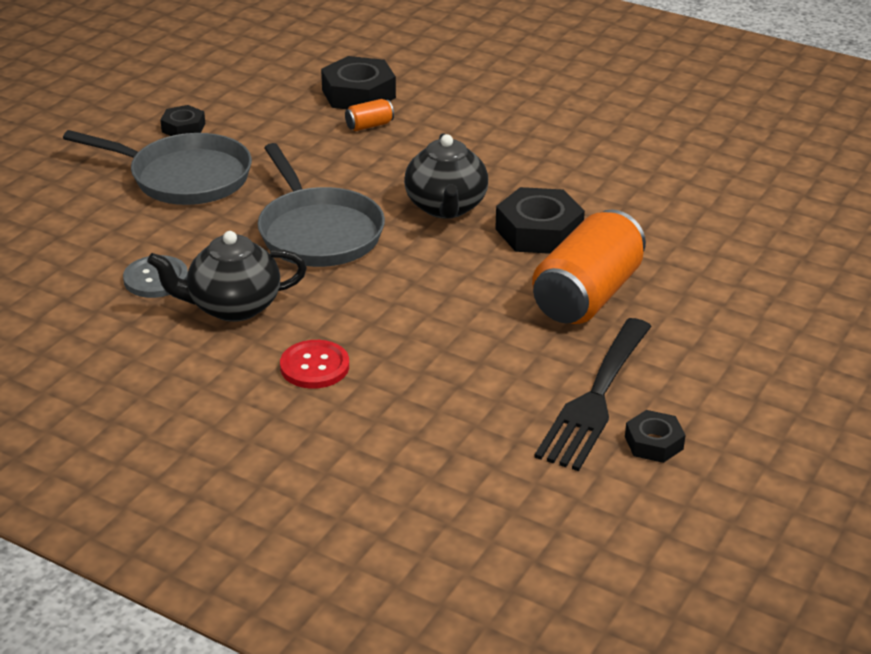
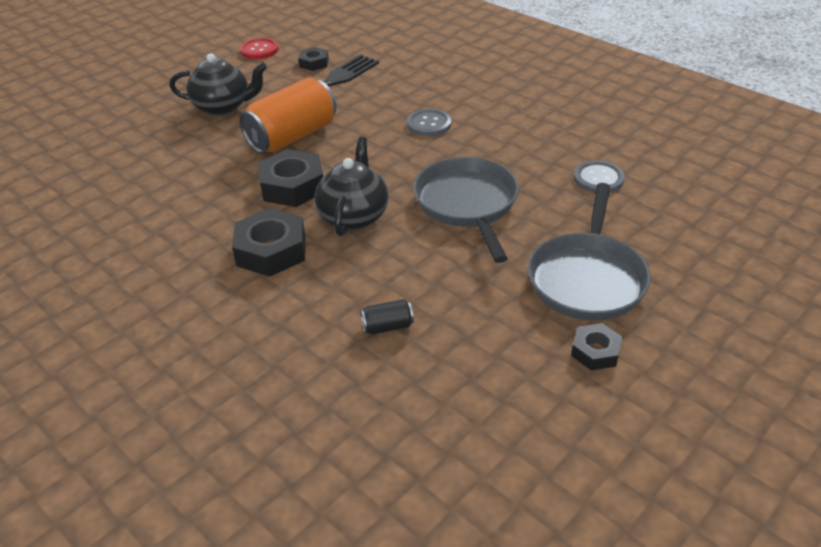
camera: 165 degrees left, 5 degrees up
grey pan [63,130,252,205] -> grey pan turned 105 degrees counterclockwise [528,183,650,321]
black teapot [147,231,307,322] -> black teapot moved to [169,53,267,116]
red button [280,340,349,389] -> red button moved to [240,38,279,59]
black nut [321,56,396,109] -> black nut moved to [232,208,305,277]
orange can [345,99,394,131] -> black can [360,299,414,334]
none -> grey button [407,109,451,136]

